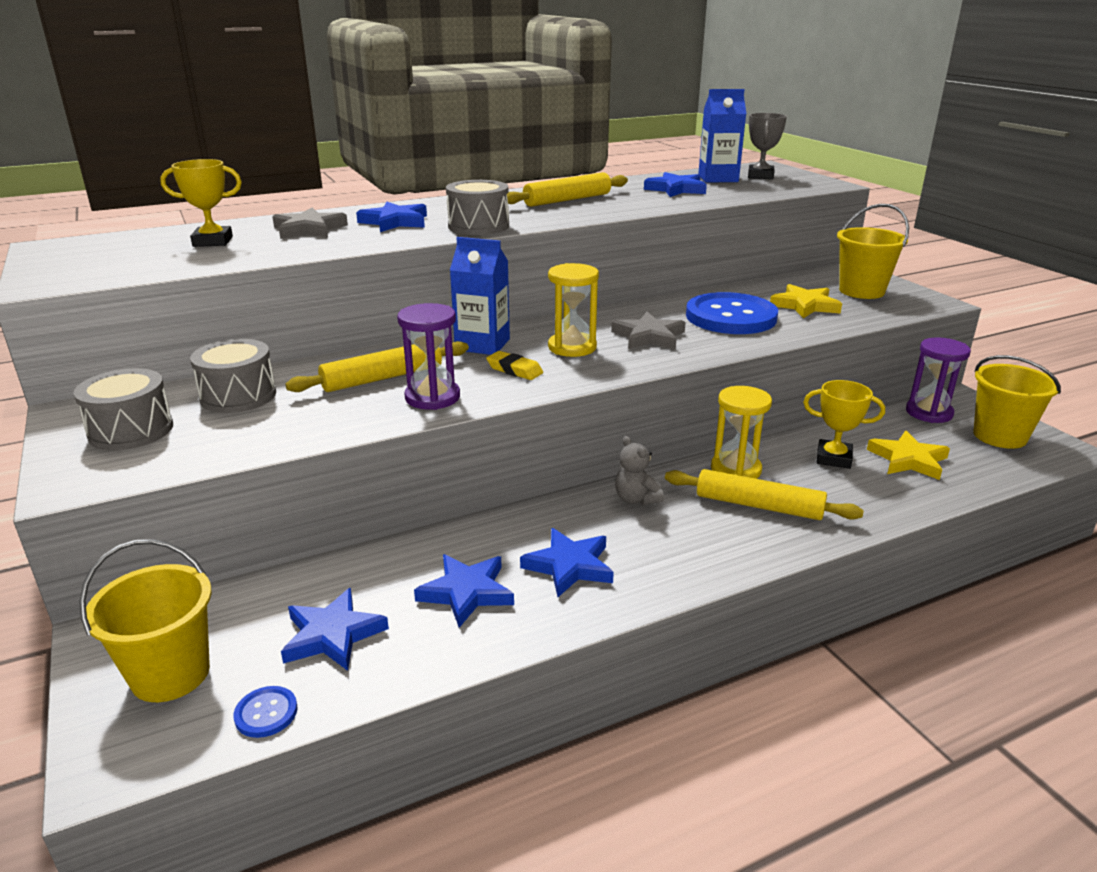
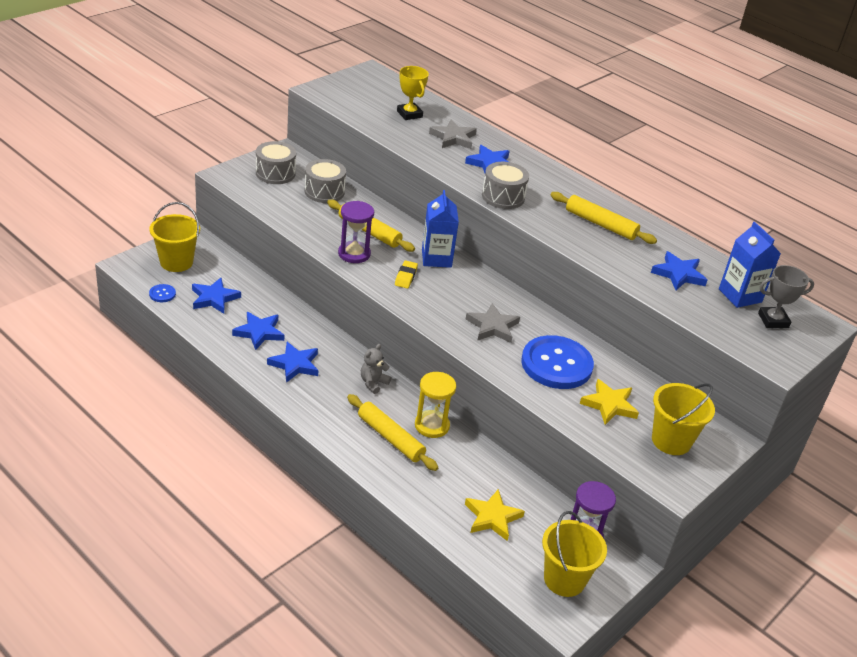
camera: 65 degrees right, 10 degrees up
yellow hourglass [548,263,599,357] -> none
yellow rolling pin [665,469,864,520] -> yellow rolling pin turned 45 degrees counterclockwise [347,394,438,471]
yellow trophy [803,380,885,469] -> none

